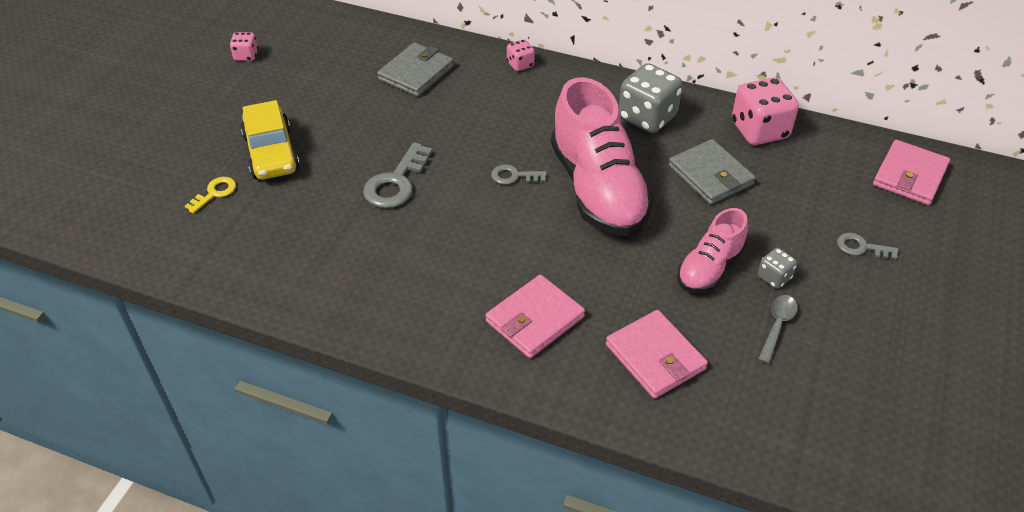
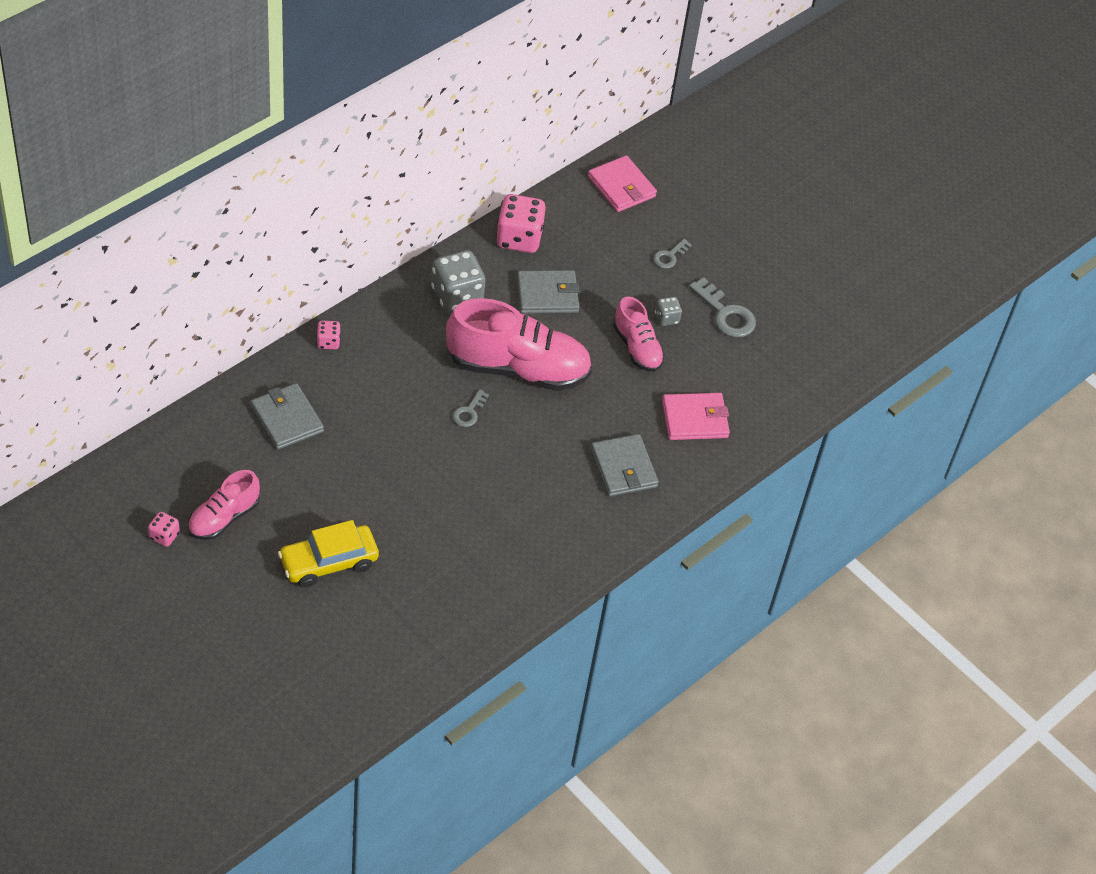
camera: 70 degrees left, 5 degrees up
yellow key [185,177,236,214] -> none
yellow car [241,100,300,180] -> yellow car turned 150 degrees clockwise [278,520,379,588]
grey key [363,142,432,208] -> grey key moved to [689,277,756,338]
pink wallet [486,275,585,358] -> grey wallet [591,434,659,497]
grey spoon [758,295,798,364] -> none
none -> pink shoe [188,470,260,540]

